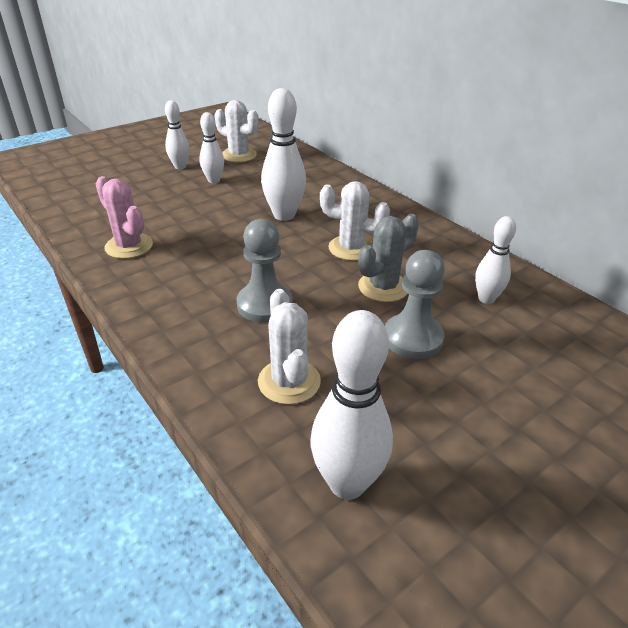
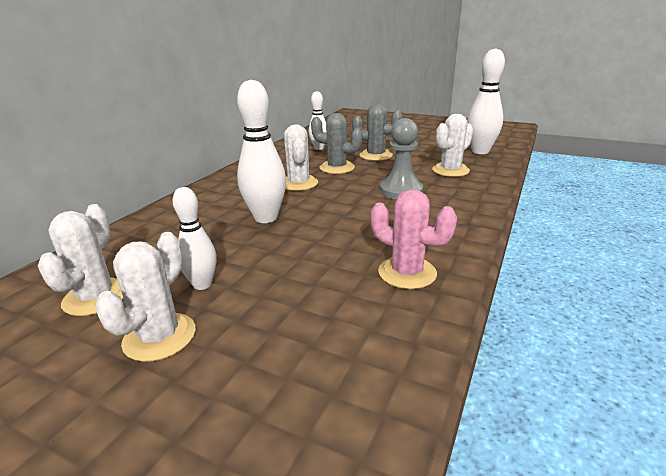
camera: 115 degrees left, 10 degrees down
pink cactus [96,176,153,259] -> pink cactus turned 75 degrees counterclockwise [371,189,457,289]
white bowling pin [165,100,189,169] -> white cactus [95,232,195,362]
grey pawn [385,250,445,359] -> grey cactus [352,104,402,161]

